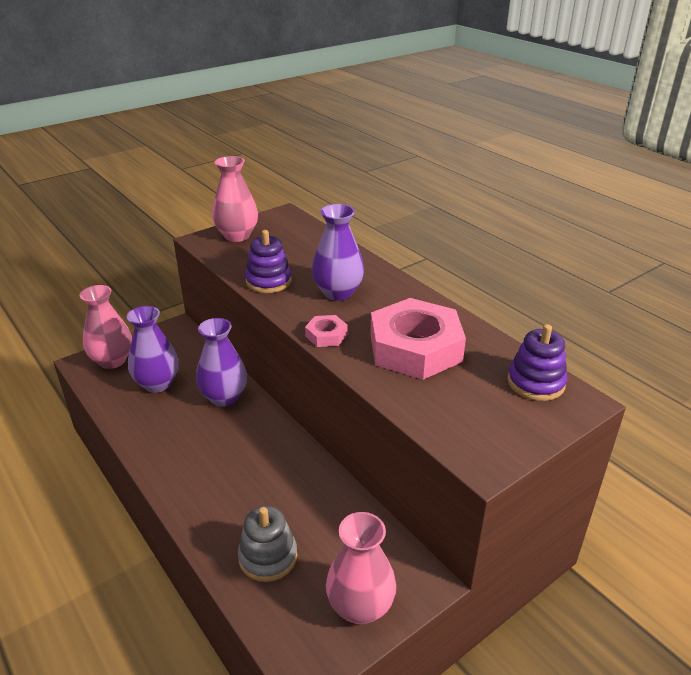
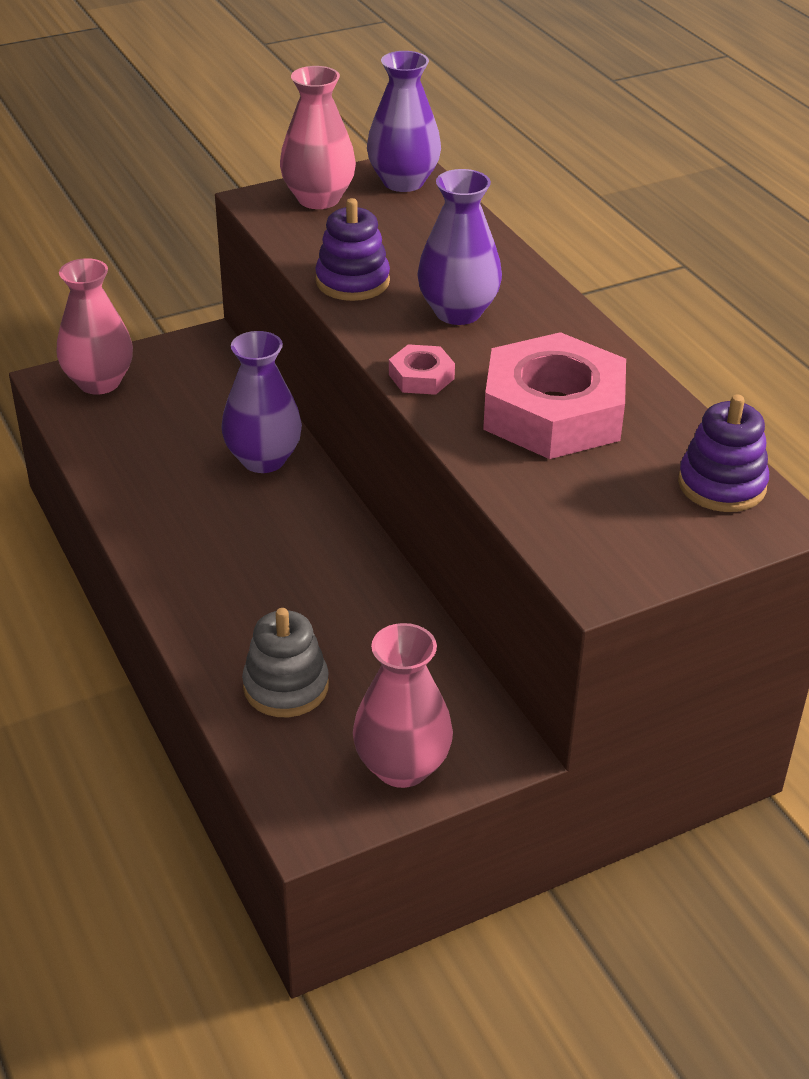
camera: 10 degrees right, 5 degrees up
purple vase [127,306,179,393] -> purple vase moved to [367,51,441,192]

